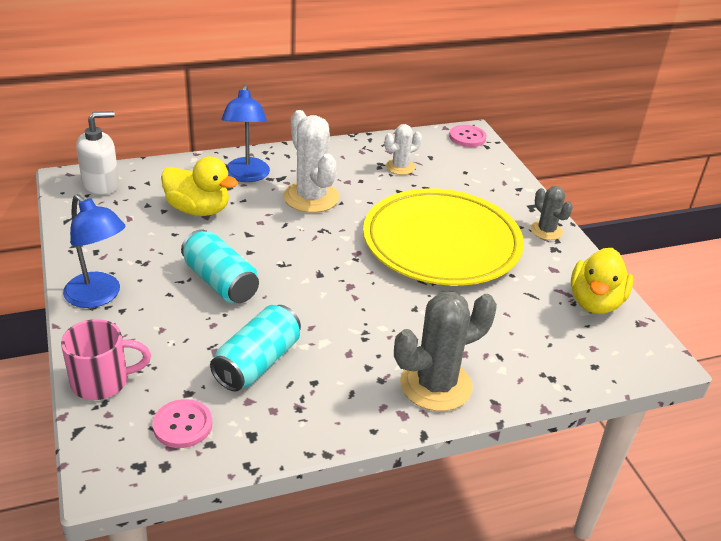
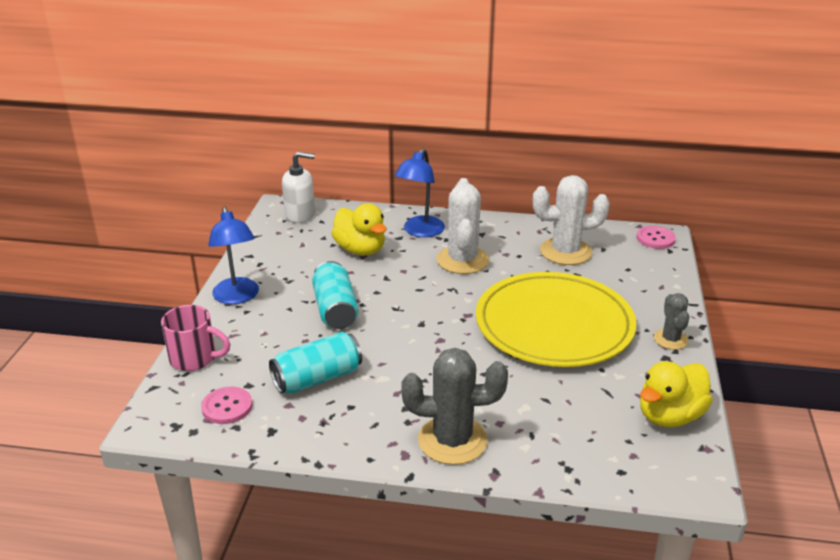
camera: 30 degrees right, 5 degrees down
white cactus [385,124,422,175] -> white cactus [533,175,610,265], size x1.78

